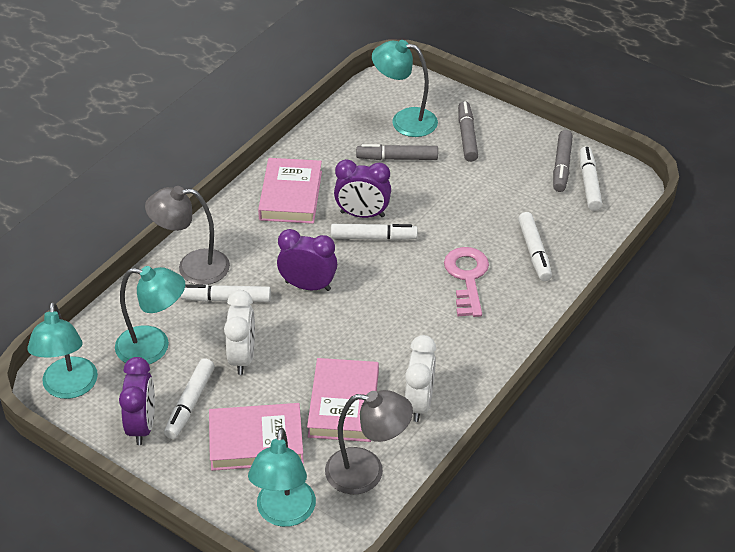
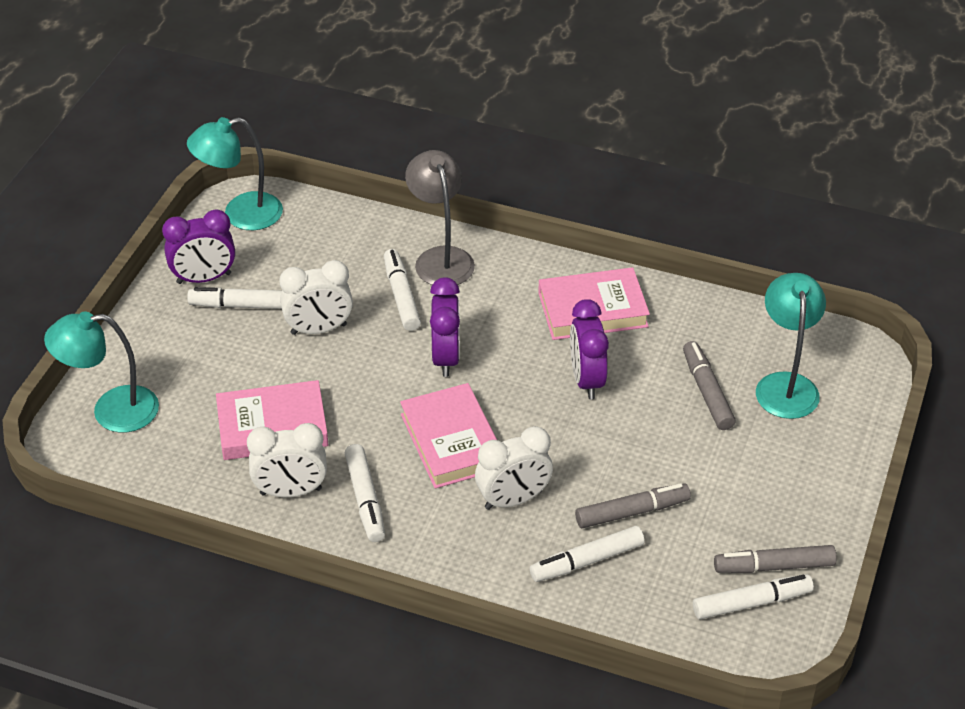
camera: 75 degrees right, 0 degrees up
turquoise lamp [115,266,185,364] -> none
pink book [209,403,304,471] -> pink book moved to [400,383,497,489]
grey lamp [325,390,413,495] -> none
white marker [331,224,418,240] -> white marker moved to [345,444,385,542]
pink key [444,247,489,317] -> white clock [475,426,553,510]
grey marker [458,101,478,162] -> grey marker moved to [575,483,691,528]

